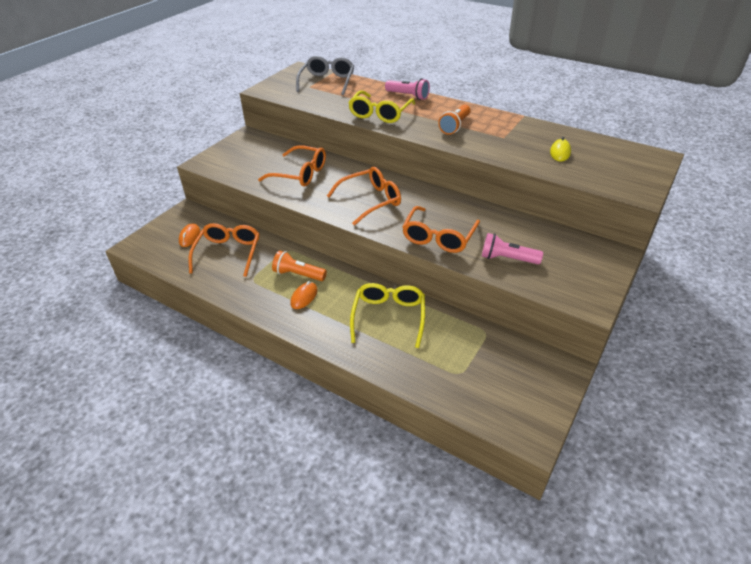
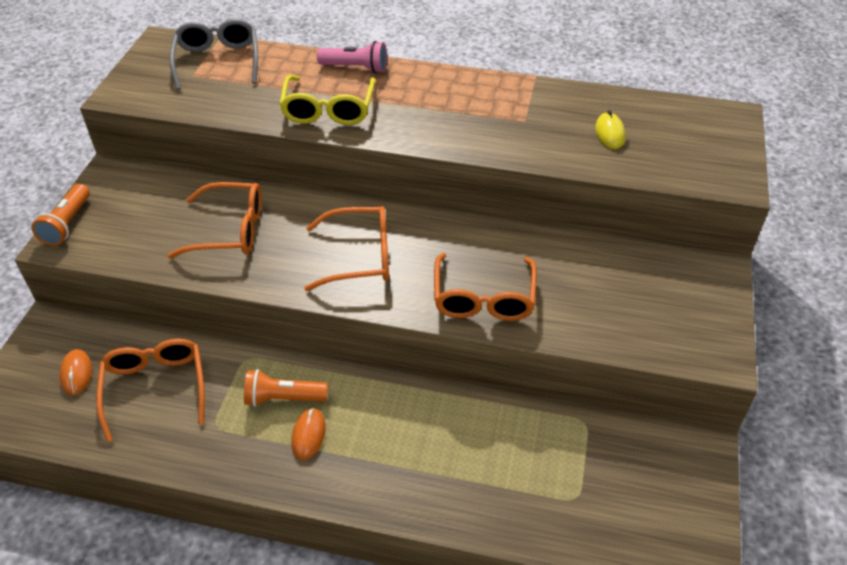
camera: 20 degrees left, 5 degrees up
orange glasses [327,167,401,226] -> orange glasses turned 45 degrees clockwise [304,206,389,291]
yellow glasses [350,283,425,348] -> none
orange flashlight [438,105,471,135] -> orange flashlight moved to [31,184,90,246]
pink flashlight [482,233,543,264] -> none

